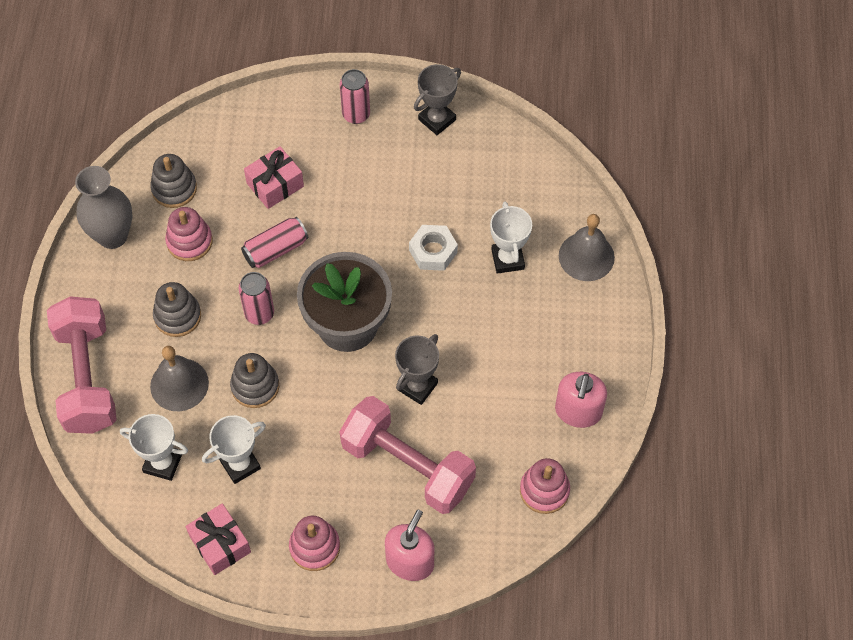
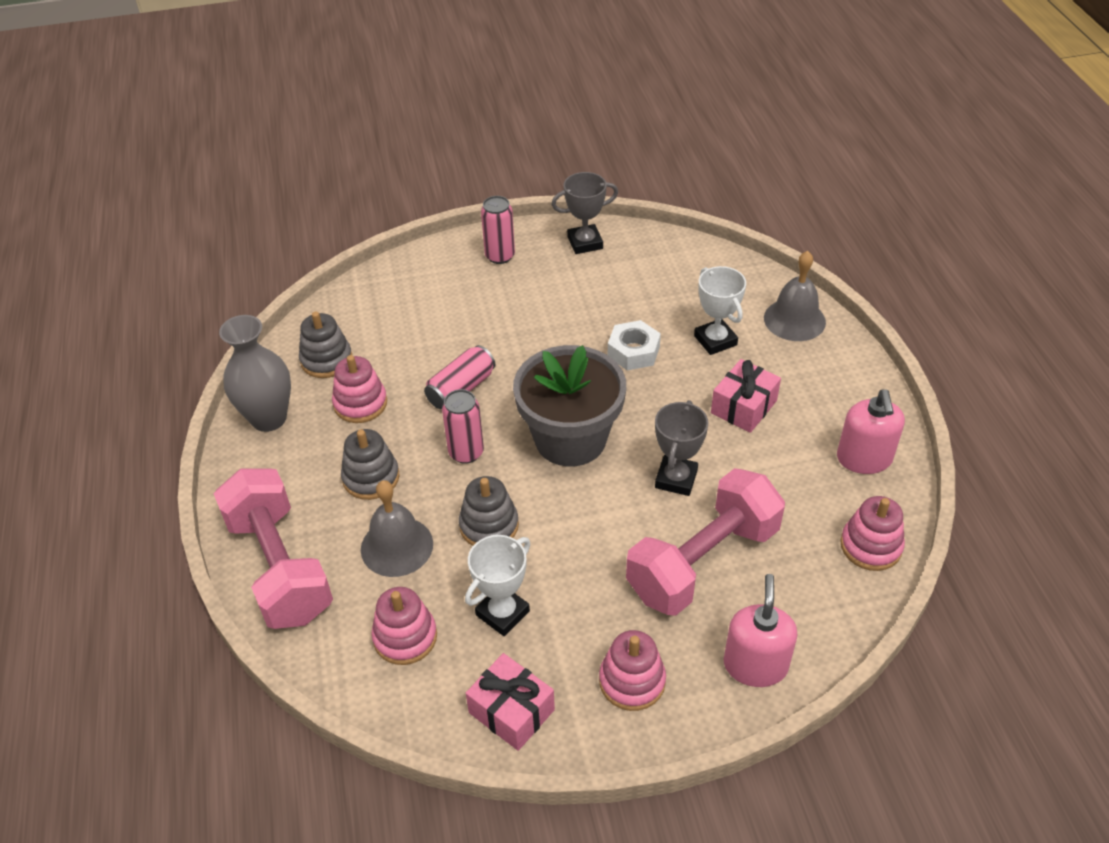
camera: 15 degrees left, 15 degrees down
white trophy [120,414,188,481] -> pink stacking toy [371,587,437,665]
pink gift [244,146,304,209] -> pink gift moved to [711,359,781,433]
pink dumbbell [340,396,476,514] -> pink dumbbell turned 60 degrees counterclockwise [626,468,785,616]
grey trophy [414,64,461,135] -> grey trophy turned 45 degrees clockwise [552,172,618,254]

